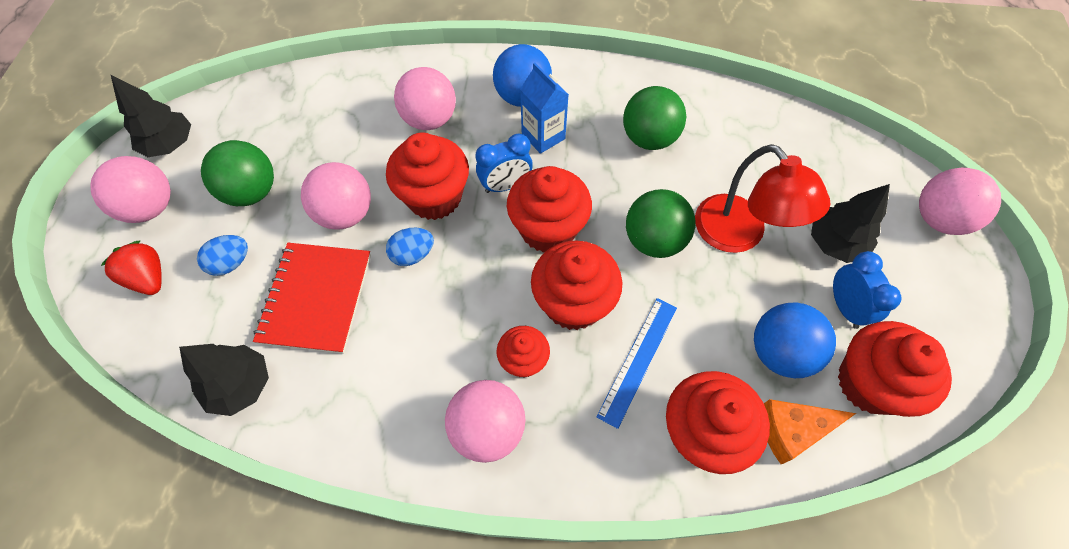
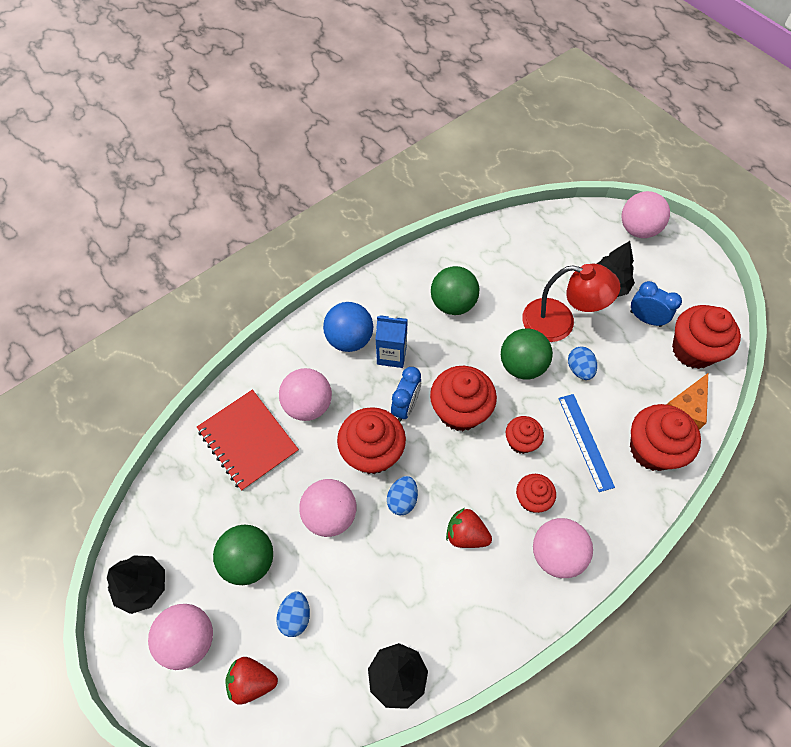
camera: 45 degrees left, 0 degrees up
red notebook [253,243,371,354] -> red notebook moved to [197,390,299,491]
red cupcake [531,240,622,330] -> red cupcake [506,416,544,454], size x0.58
blue ball [754,303,836,378] -> none
none -> red strawberry [446,508,492,548]
none -> blue egg [568,346,597,380]

